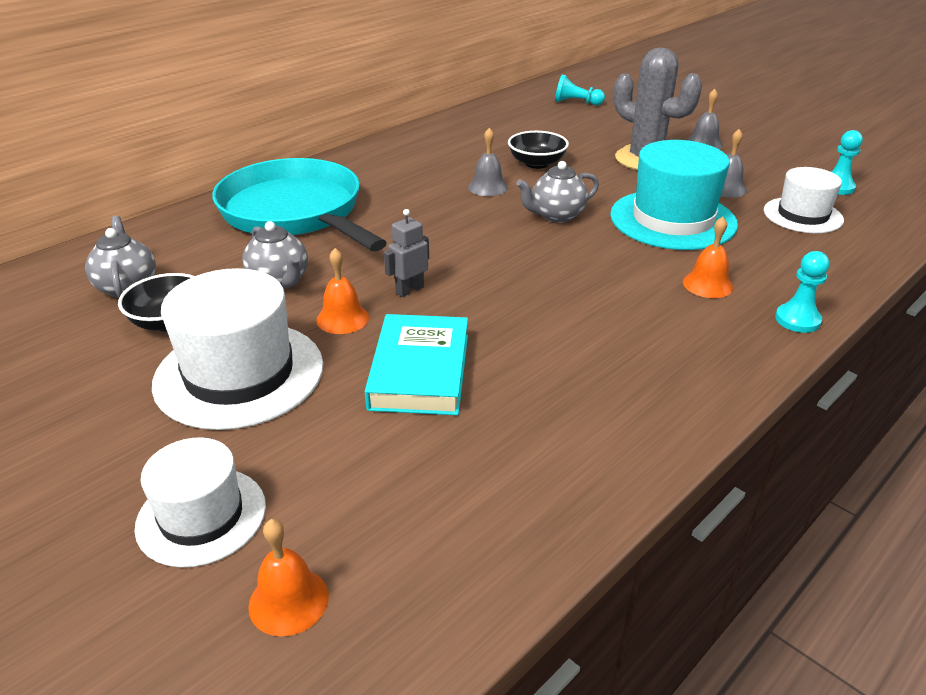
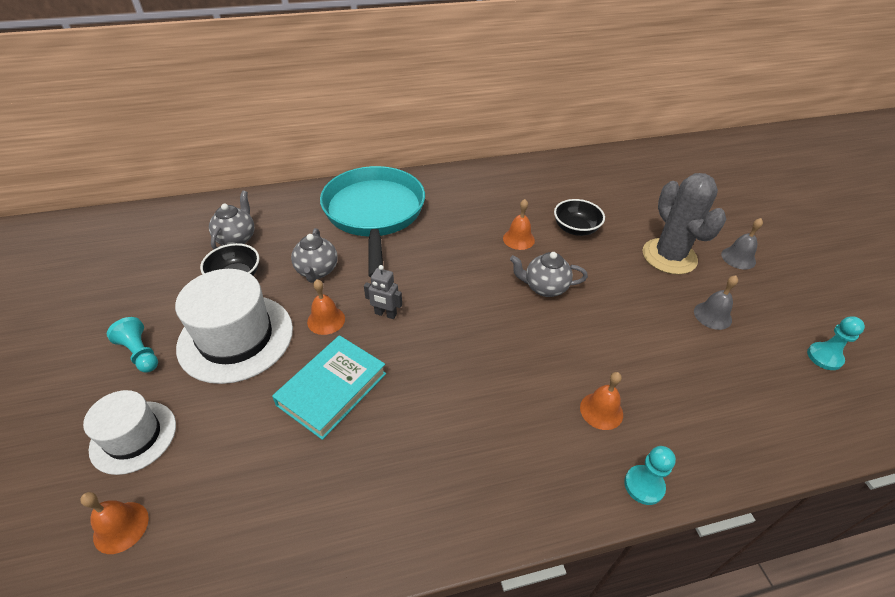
camera: 30 degrees right, 10 degrees up
grey robot [384,209,429,297] -> grey robot turned 150 degrees counterclockwise [364,265,402,319]
grey bell [468,128,508,196] -> orange bell [503,199,535,250]
turquoise pawn [555,74,605,105] -> turquoise pawn moved to [107,317,158,373]
turquoise hat [610,140,738,250] -> none
white hat [764,167,844,233] -> none

